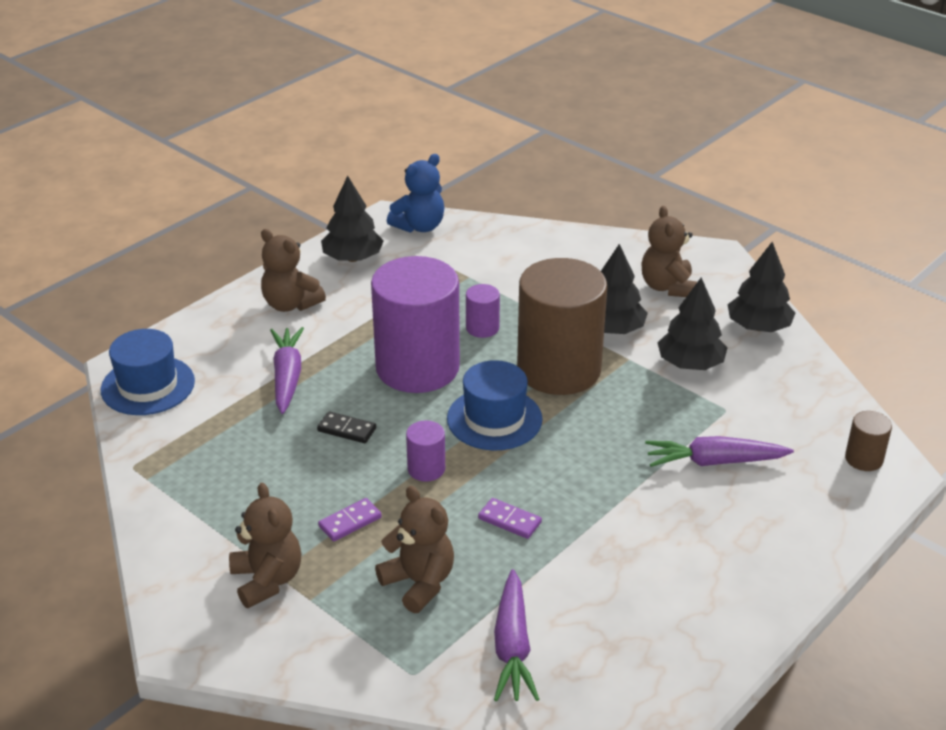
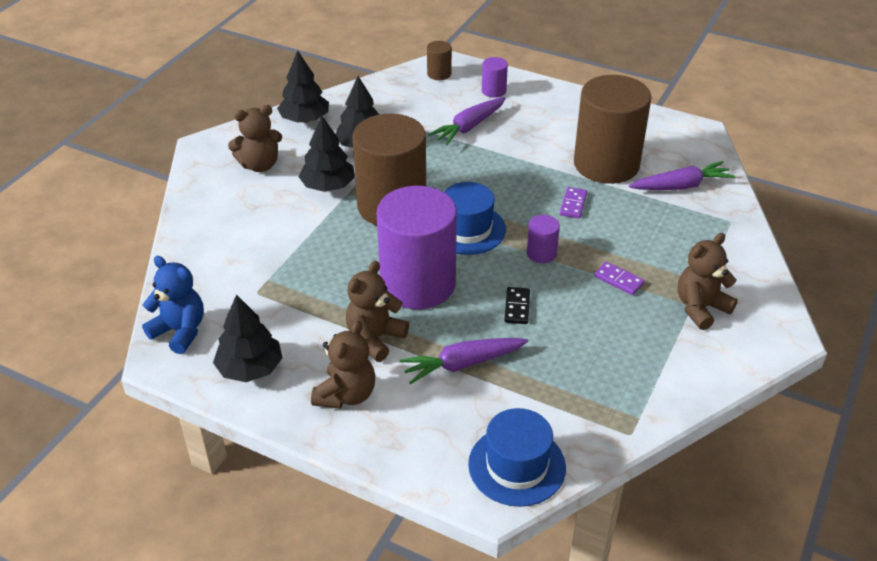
camera: 105 degrees left, 5 degrees up
brown teddy bear [375,486,454,613] -> brown teddy bear moved to [346,261,409,362]
purple cylinder [466,284,500,338] -> purple cylinder moved to [482,57,508,98]
purple carrot [645,436,794,467] -> purple carrot turned 60 degrees clockwise [428,97,506,145]
none -> brown cylinder [574,75,652,184]

